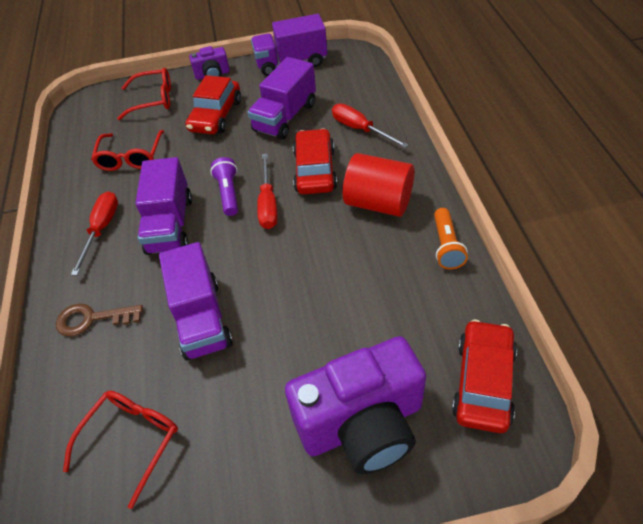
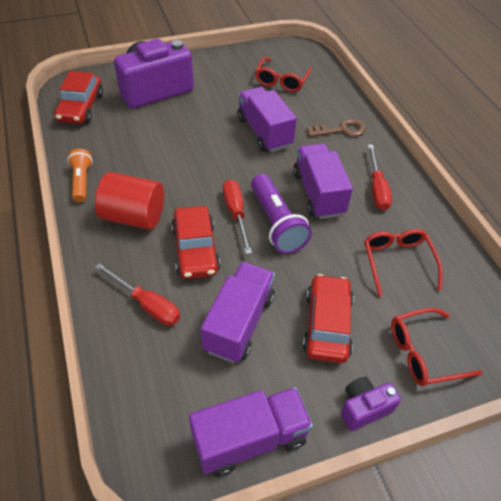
camera: 165 degrees right, 0 degrees up
purple flashlight [210,157,238,216] -> purple flashlight [251,174,312,253], size x1.57

